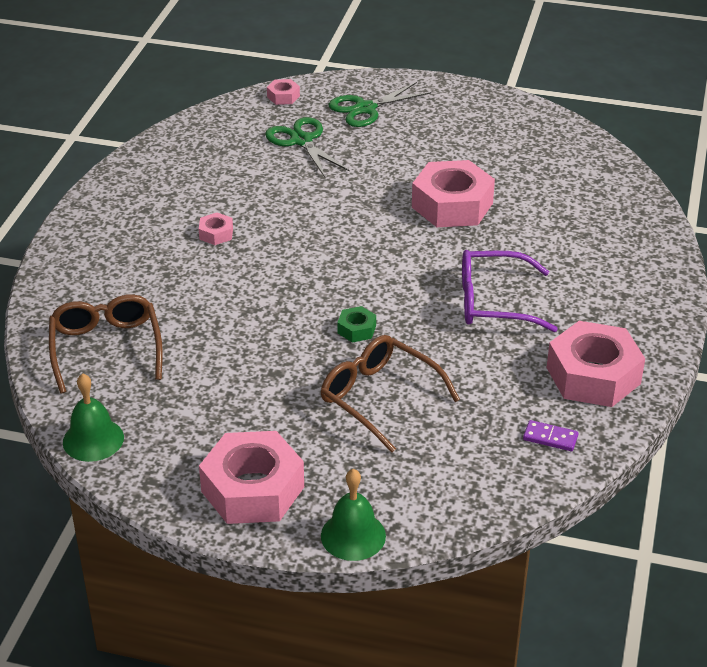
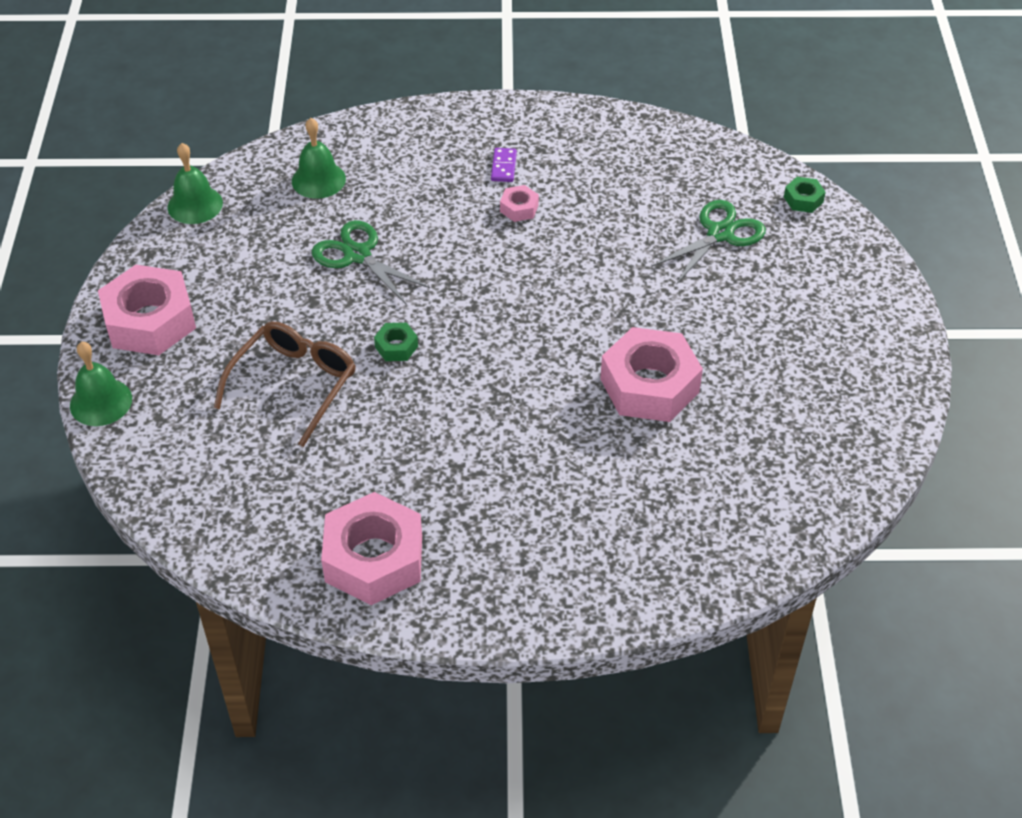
camera: 75 degrees right, 10 degrees up
brown glasses [49,294,163,394] -> green bell [292,118,346,199]
pink nut [267,79,300,105] -> green nut [784,177,826,213]
green scissors [329,82,431,127] -> green scissors moved to [312,220,430,304]
purple glasses [462,250,558,332] -> none
purple domino [523,420,578,451] -> purple domino moved to [491,148,517,182]

